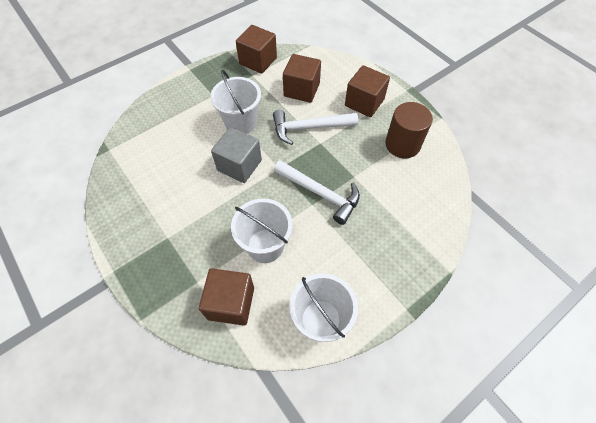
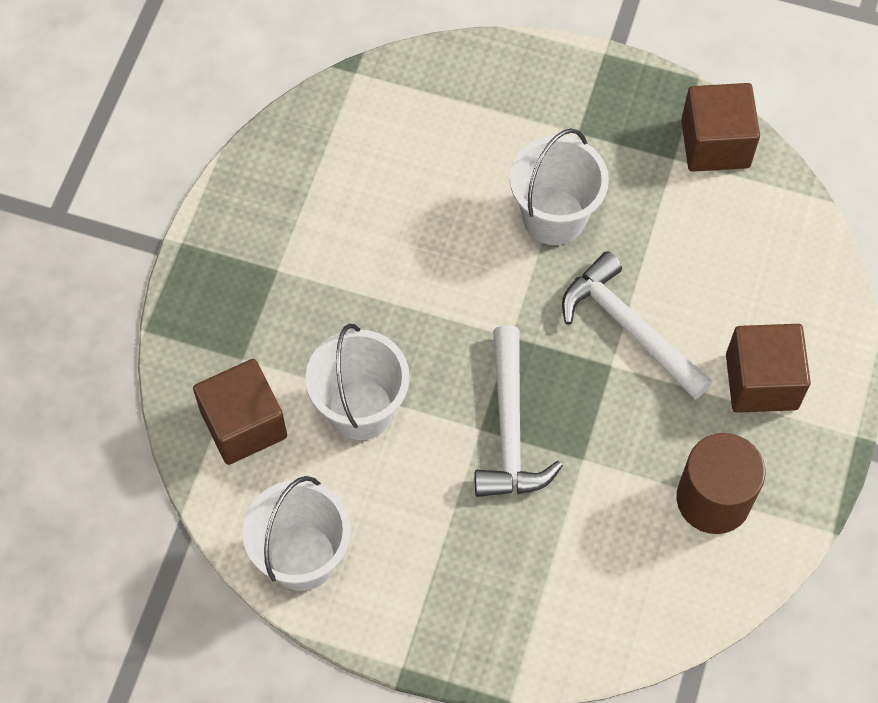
camera: 55 degrees right, 5 degrees up
grey cube [211,127,262,183] -> none
brown cube [283,54,321,103] -> none

